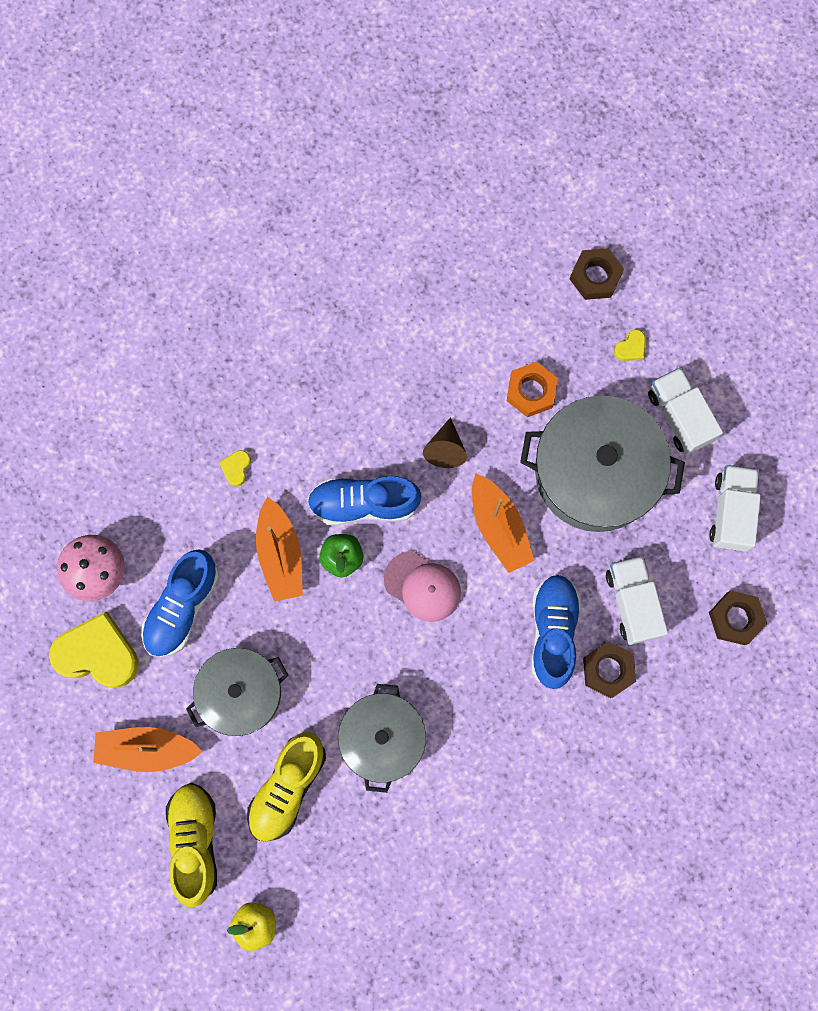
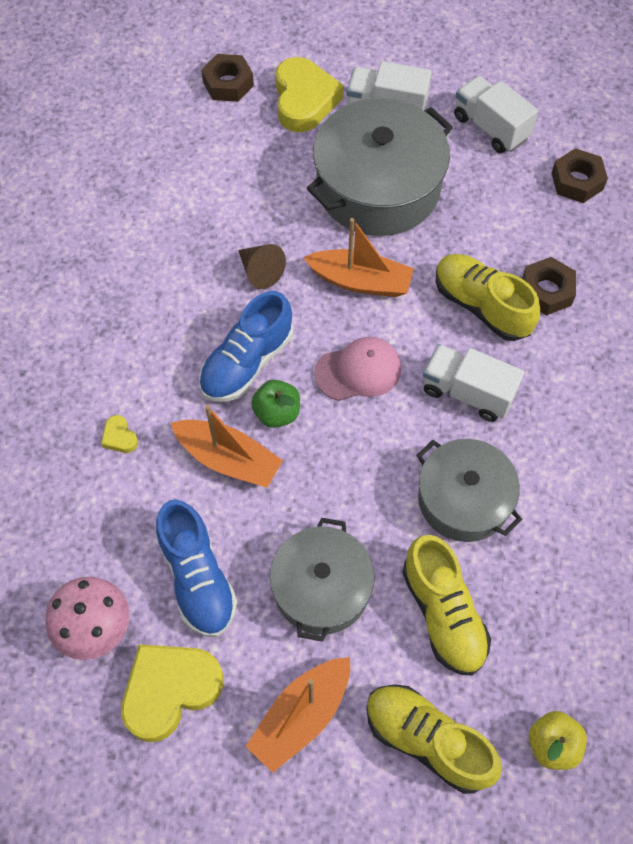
camera: 50 degrees left, 15 degrees down
orange nut [507,362,558,417] -> none
blue shoe [532,574,581,689] -> yellow shoe [436,254,540,341]
white truck [606,556,668,645] -> white truck moved to [423,344,524,422]
yellow heart [614,329,645,361] -> yellow heart [275,57,344,132], size x2.34

